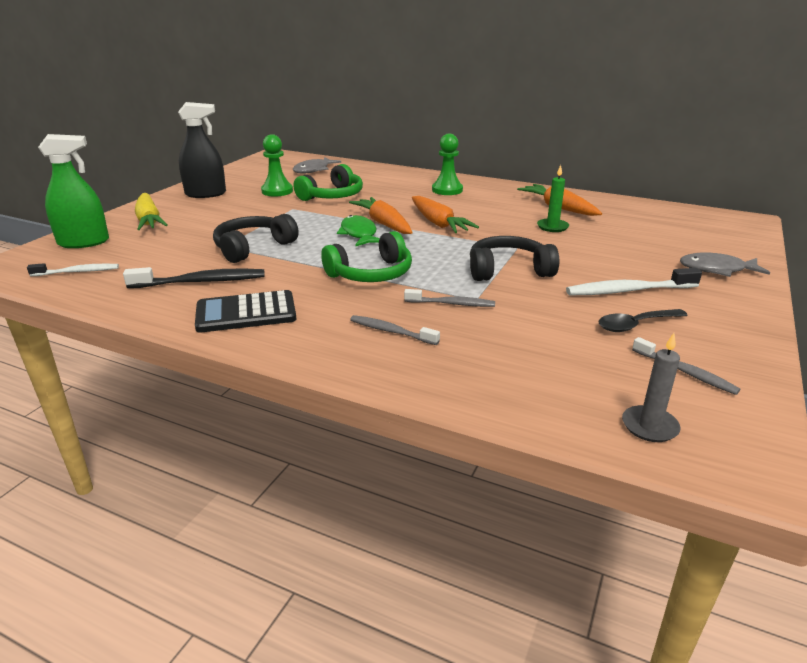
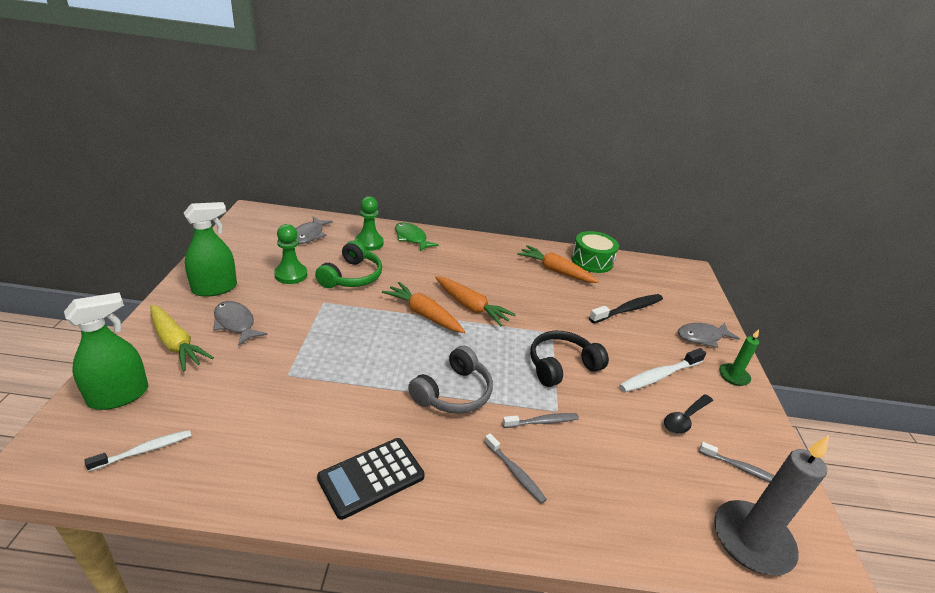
camera: 25 degrees left, 5 degrees up
black toothbrush [123,267,265,288] -> black toothbrush moved to [589,294,663,323]
black spray bottle [178,102,226,198] -> green spray bottle [184,202,237,297]
black headphones [213,214,299,263] -> none
green headphones [321,231,412,282] -> grey headphones [408,346,493,414]
green fish [337,215,380,246] -> green fish moved to [395,222,439,252]
grey toothbrush [350,315,440,345] -> grey toothbrush turned 135 degrees counterclockwise [484,433,547,504]
green pawn [432,134,463,195] -> green pawn moved to [355,196,384,251]
green candle [537,165,569,232] -> green candle moved to [719,329,759,386]
grey candle [622,333,681,442] -> grey candle [714,435,829,576], size x1.91
none -> grey fish [213,301,267,346]
none -> green drum [571,231,619,273]

